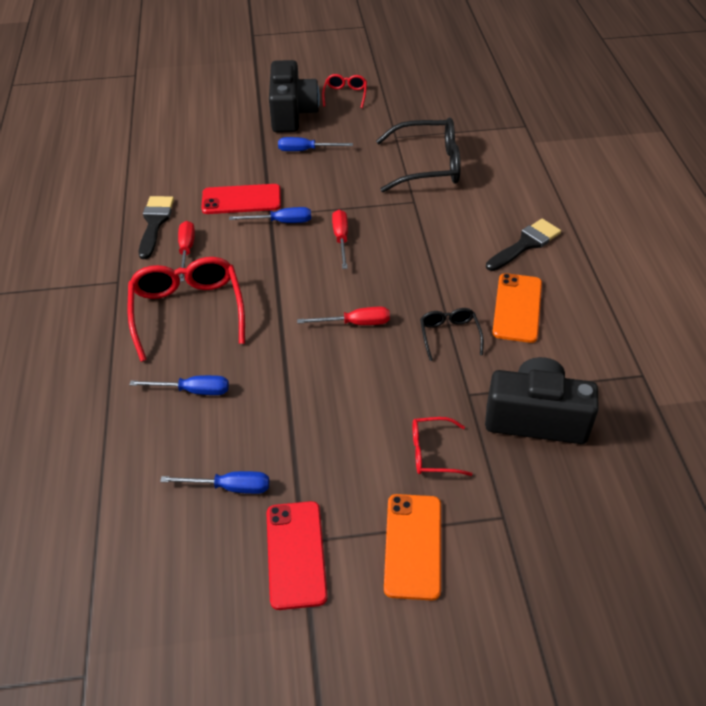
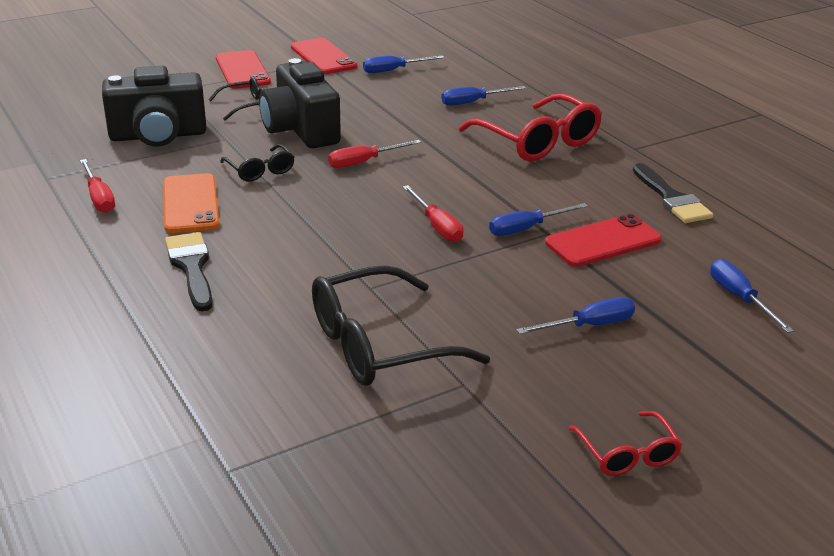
camera: 155 degrees right, 15 degrees down
red screwdriver [178,221,195,282] -> red screwdriver moved to [80,159,115,213]
black camera [269,60,320,133] -> black camera moved to [259,58,341,148]
orange phone [384,494,441,601] -> red phone [216,50,271,89]
red glasses [413,417,473,476] -> black glasses [209,77,264,120]
black brush [486,219,561,271] -> black brush turned 135 degrees clockwise [165,232,213,311]
none -> blue screwdriver [710,259,794,333]

